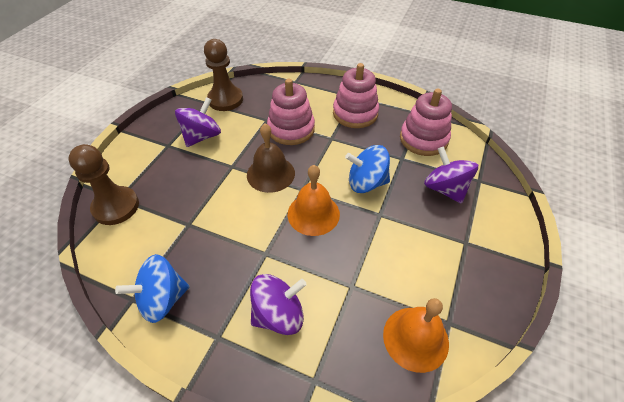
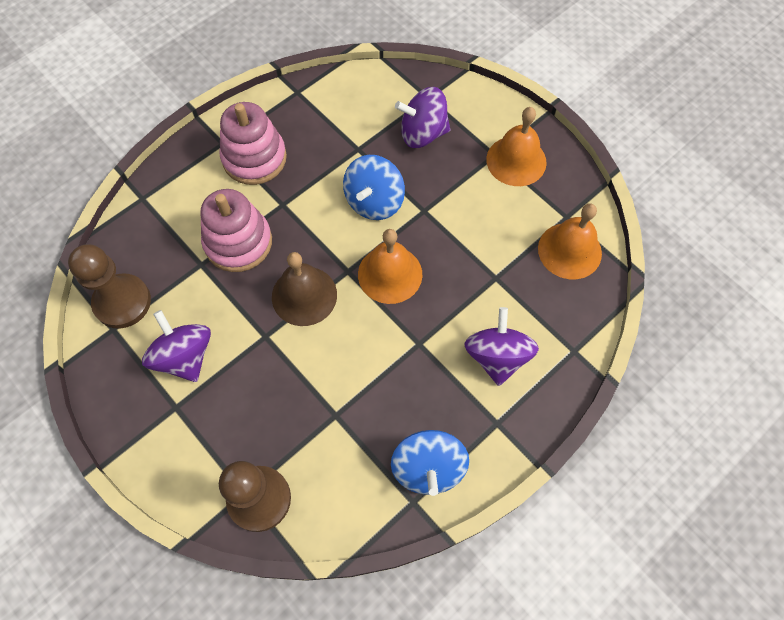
camera: 65 degrees left, 15 degrees up
pink stacking toy [400,89,452,156] -> none
none -> orange bell [486,107,547,186]

